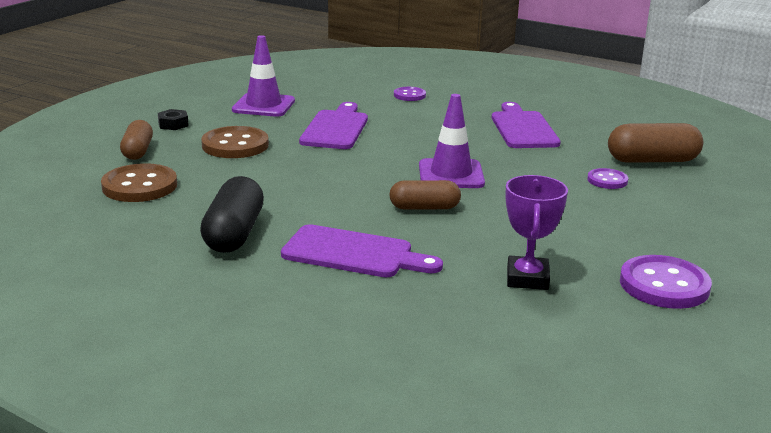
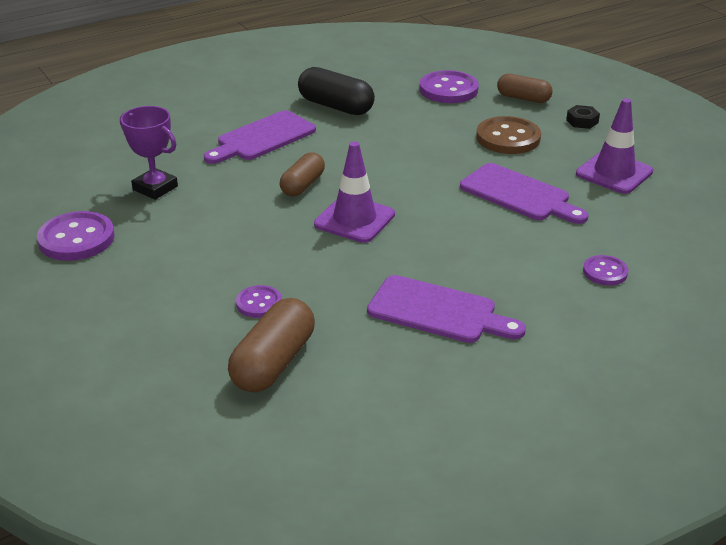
camera: 120 degrees right, 10 degrees up
brown button [101,163,177,202] -> purple button [419,70,479,103]

